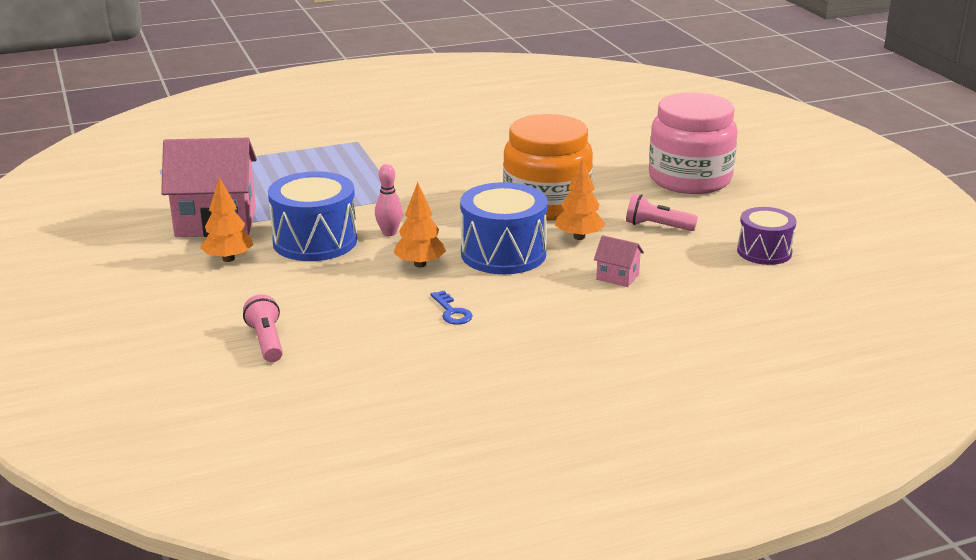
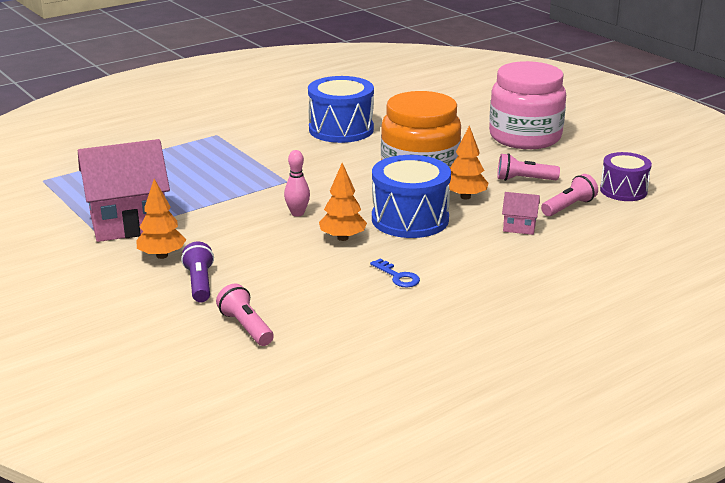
camera: 15 degrees left, 0 degrees up
blue drum [268,171,357,261] -> blue drum moved to [308,76,374,143]
none -> purple flashlight [181,242,214,302]
none -> pink flashlight [541,174,598,216]

